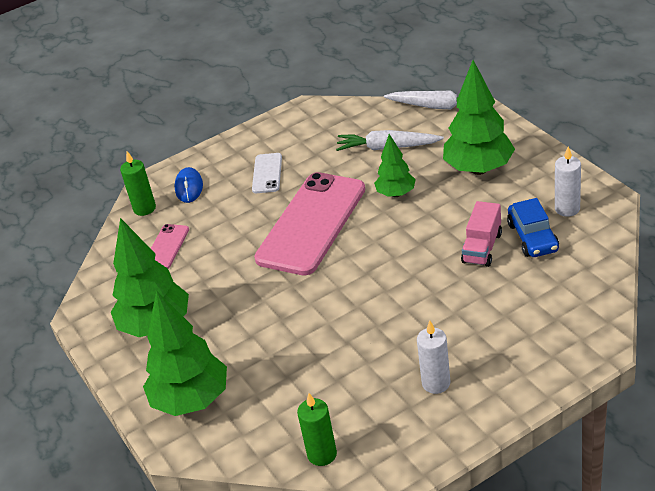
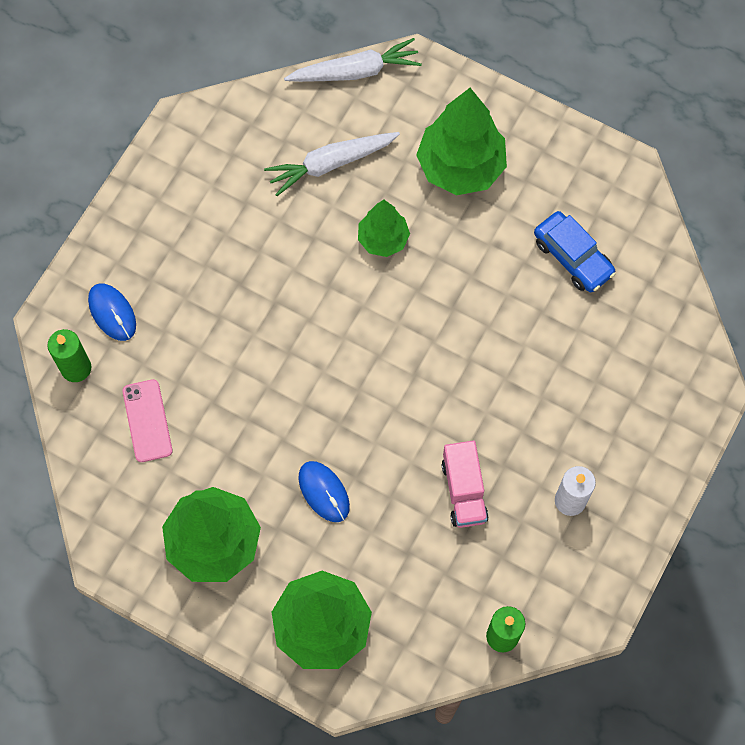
camera: 35 degrees left, 30 degrees up
white phone [252,153,282,193] -> none
pink phone [254,172,365,276] -> none
pink truck [461,201,502,267] -> pink truck moved to [442,441,489,528]
white candle [555,147,581,217] -> none
none -> blue mouse [298,461,350,522]

